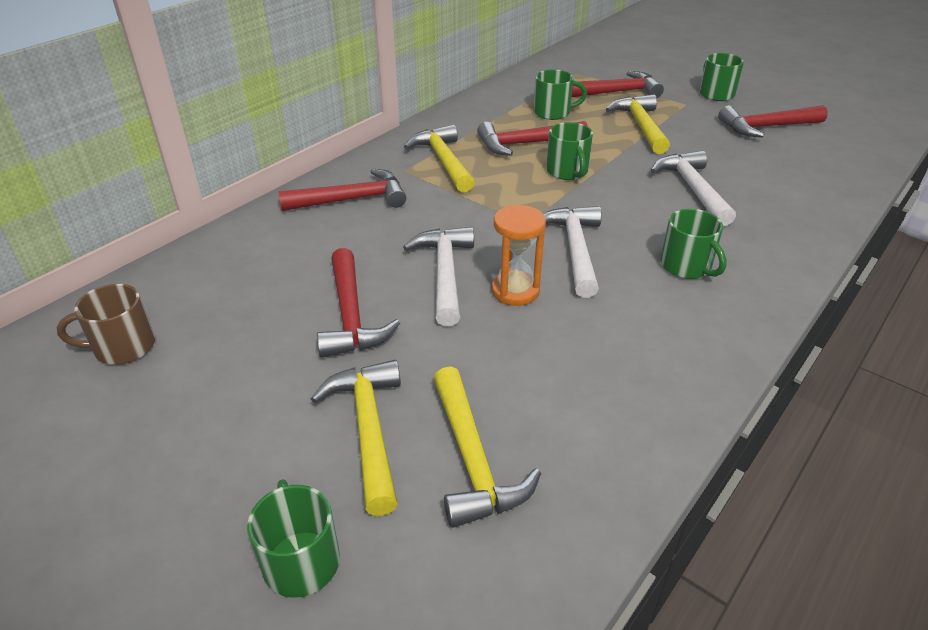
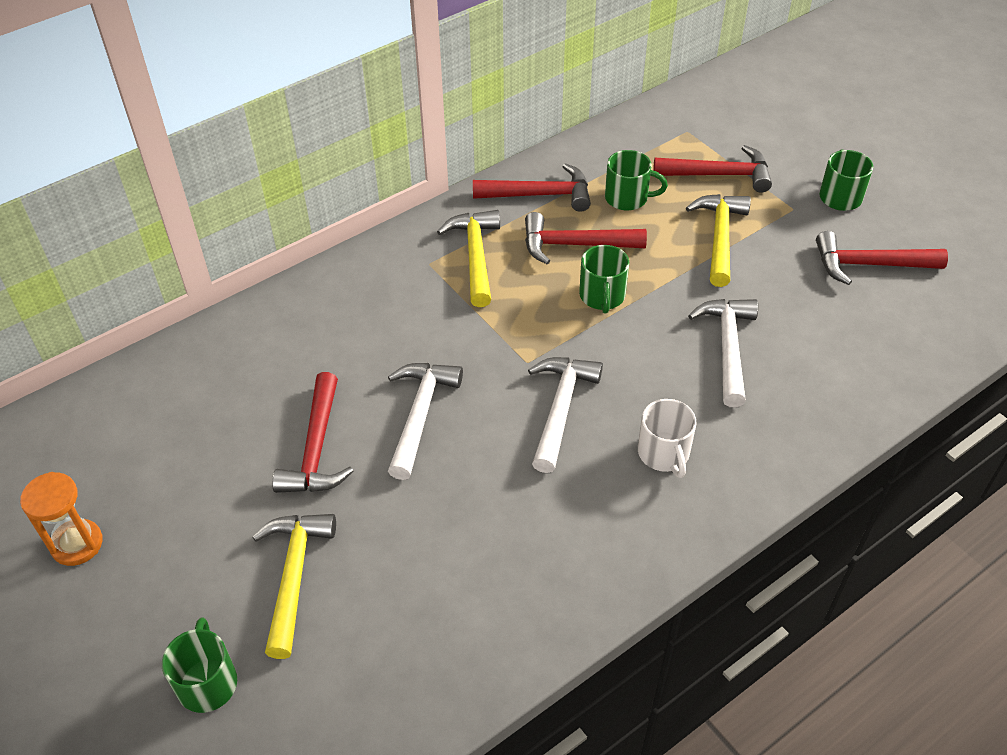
camera: 15 degrees right, 10 degrees up
brown mug [57,284,155,365] -> none
red hammer [278,169,406,211] -> red hammer moved to [473,163,591,212]
yellow hammer [433,366,541,528] -> none
orange hourglass [492,205,546,306] -> orange hourglass moved to [20,472,103,566]
green mug [660,209,727,279] -> white mug [638,399,696,478]

